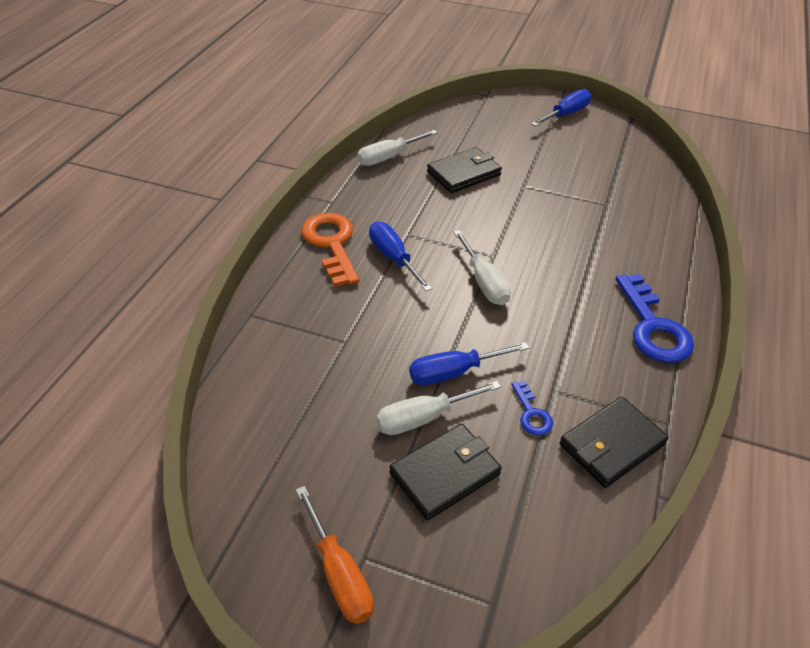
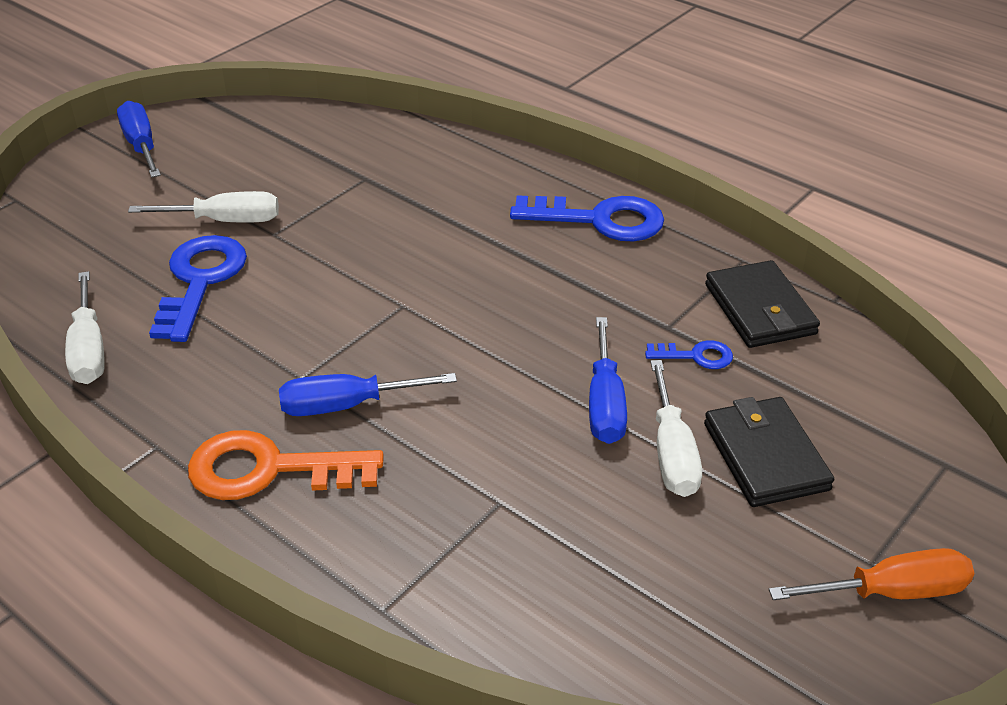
camera: 70 degrees left, 5 degrees down
black wallet [427,147,502,193] -> blue key [149,235,247,342]
white screwdriver [454,230,511,305] -> white screwdriver moved to [128,191,279,223]

